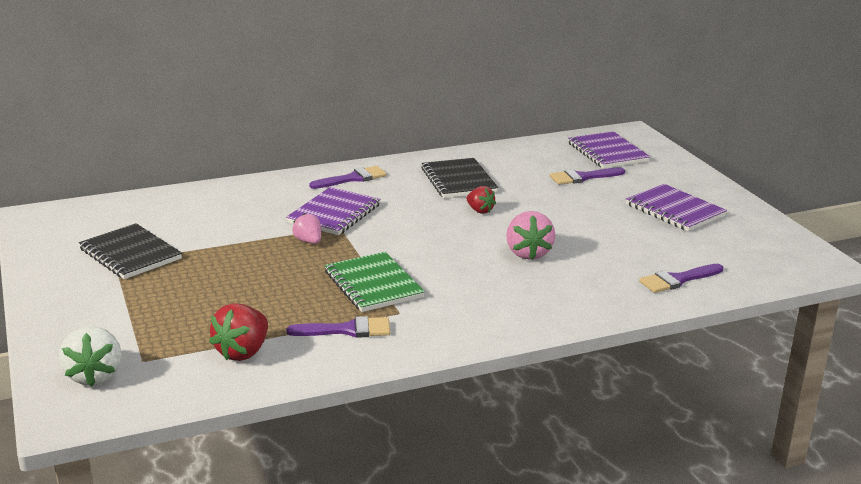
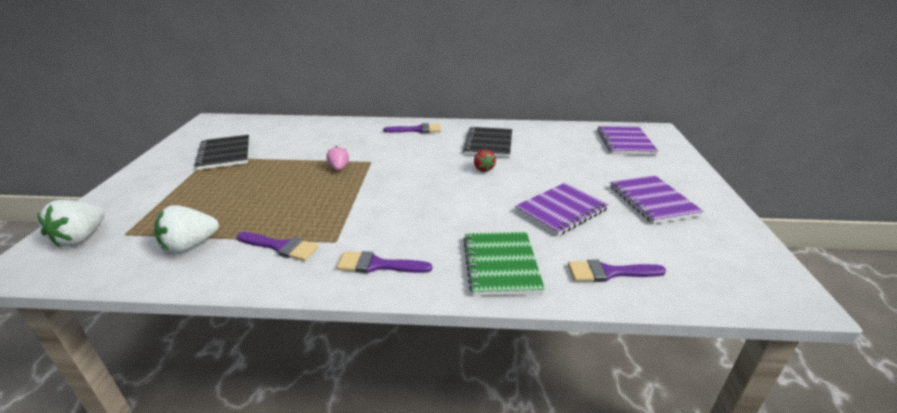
camera: 25 degrees right, 5 degrees up
red strawberry [209,303,268,361] -> white strawberry [154,205,219,254]
purple notebook [286,187,381,235] -> purple notebook moved to [515,183,609,236]
green notebook [325,252,425,312] -> green notebook moved to [463,232,545,296]
pink strawberry [506,211,555,260] -> none
purple brush [550,167,625,185] -> purple brush moved to [337,251,432,273]

